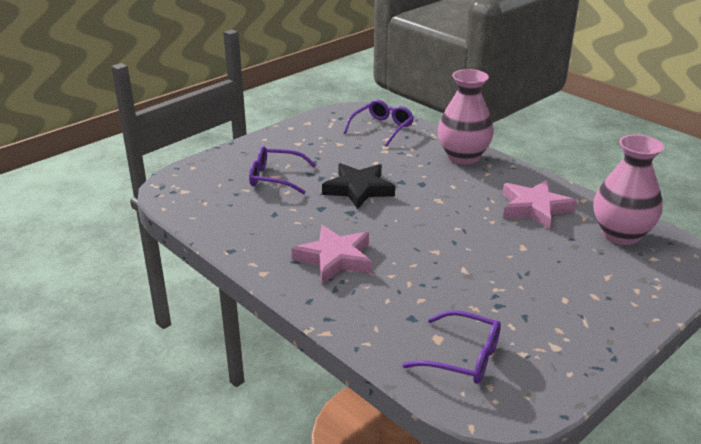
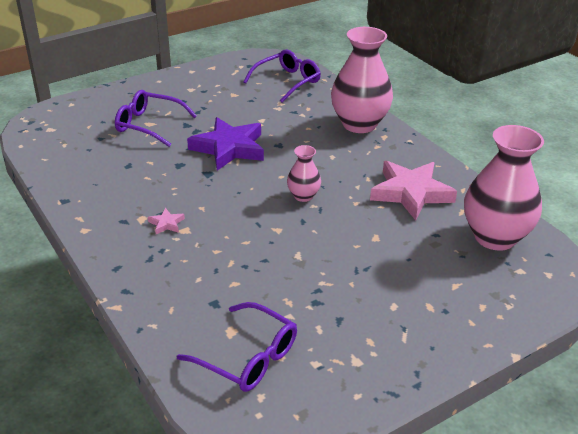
camera: 10 degrees right, 5 degrees up
pink star [291,225,372,284] -> pink star [148,208,185,234], size x0.41
black star [322,163,395,210] -> purple star [187,117,264,171]
none -> pink vase [287,145,321,202]

